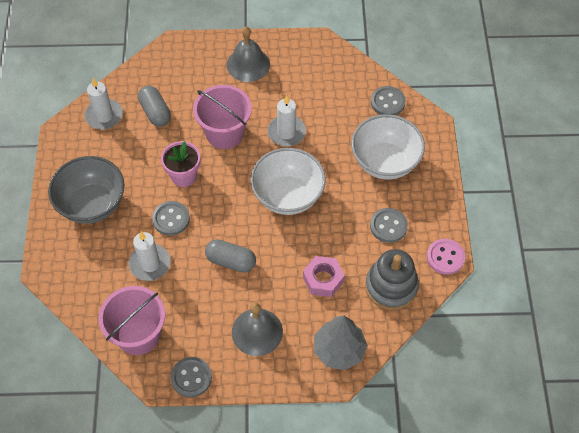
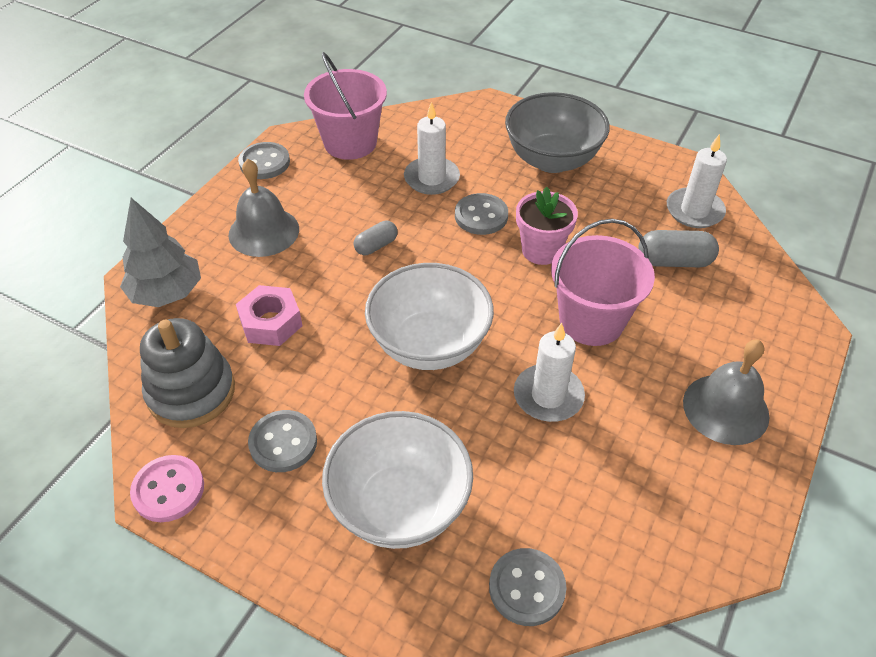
camera: 120 degrees right, 10 degrees down
grey capsule [205,239,256,272] -> grey capsule [354,221,398,255], size x0.64

